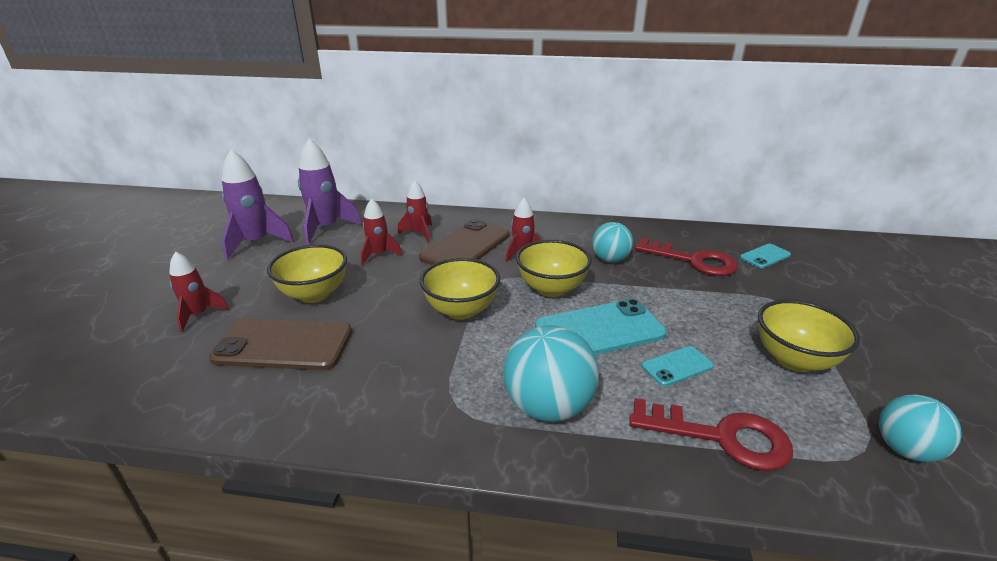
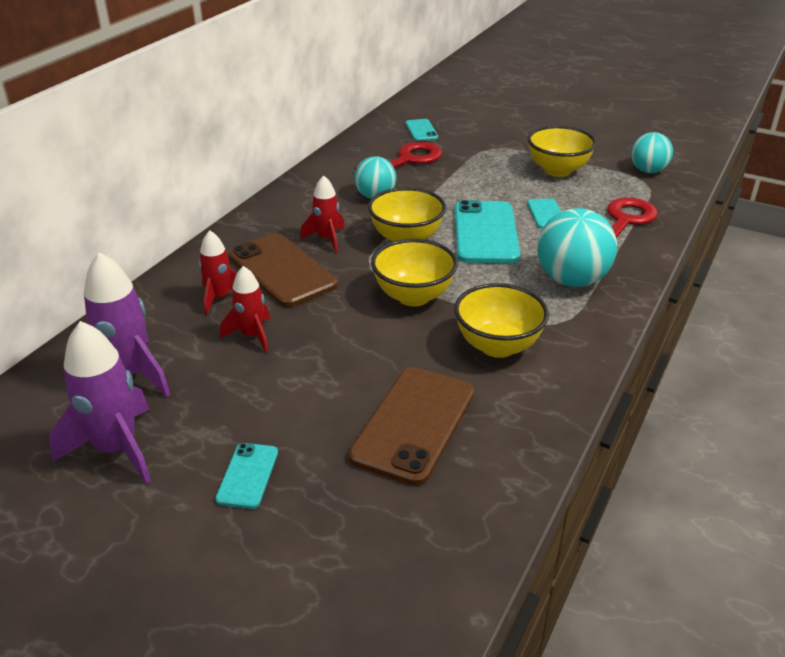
camera: 70 degrees left, 5 degrees up
red rocket [169,251,229,332] -> none
yellow bowl [267,244,347,303] -> yellow bowl moved to [454,283,549,358]
none -> turquoise phone [215,443,278,509]

